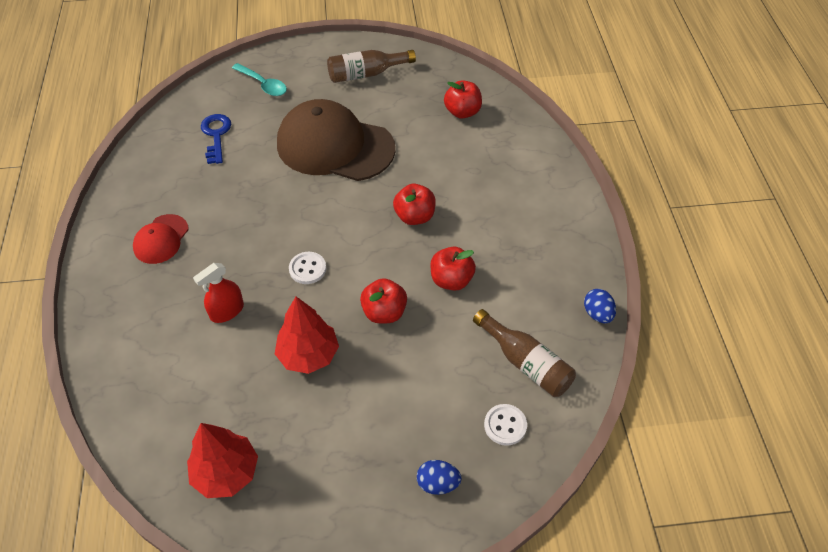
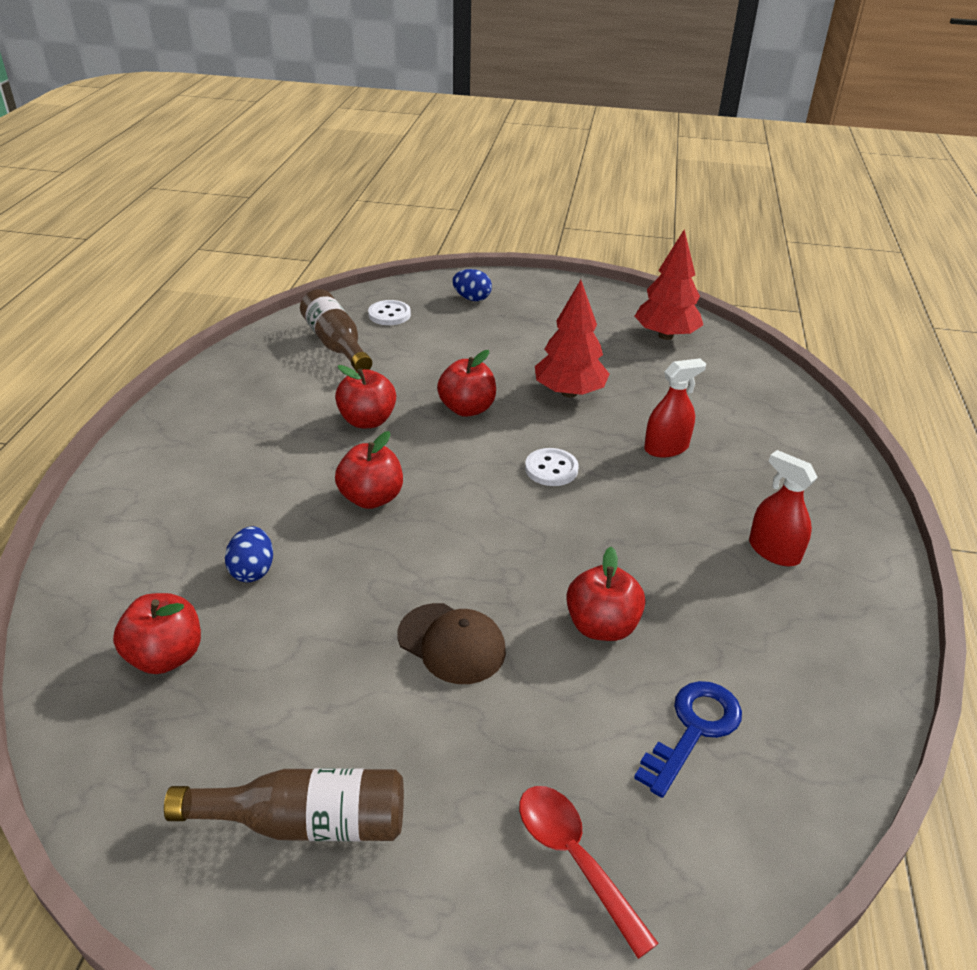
camera: 165 degrees left, 15 degrees down
red cap [133,214,189,264] -> red spray bottle [749,450,818,566]
blue key [201,114,231,164] -> blue key turned 150 degrees counterclockwise [634,681,742,798]
turquoise spoon [232,63,287,96] -> red spoon [519,786,659,959]
brown cap [277,99,395,181] -> brown cap [397,603,506,684], size x0.47
blue egg [584,289,616,324] -> blue egg moved to [225,526,273,582]
none -> red apple [566,547,645,641]

